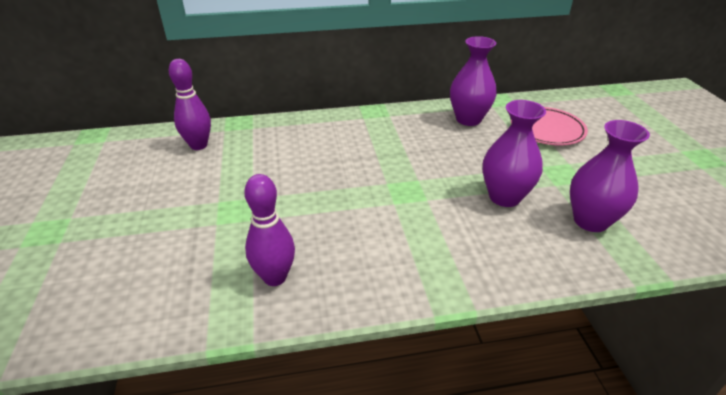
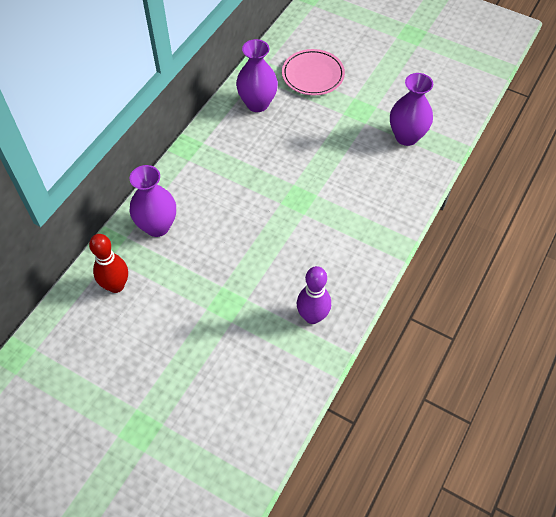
camera: 50 degrees left, 20 degrees up
purple bowling pin [169,59,211,150] -> red bowling pin [89,234,128,293]
purple vase [483,100,546,207] -> purple vase moved to [130,165,176,237]

